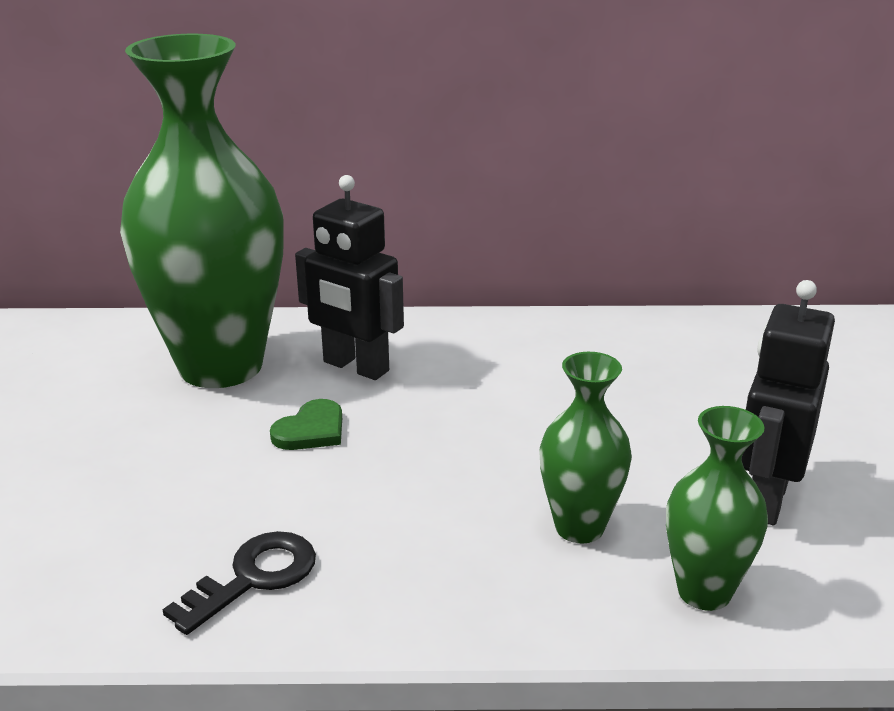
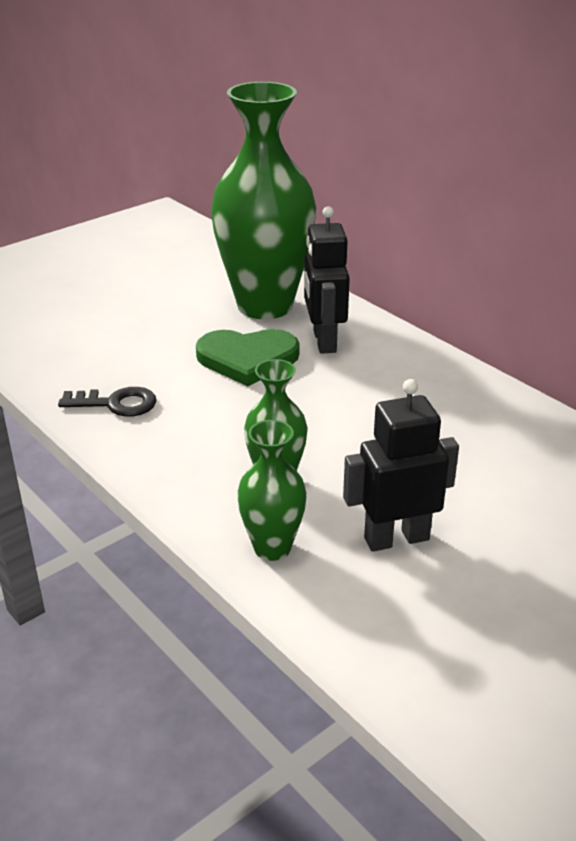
camera: 50 degrees right, 5 degrees up
green heart [270,399,342,450] -> green heart [196,329,300,386], size x1.88

